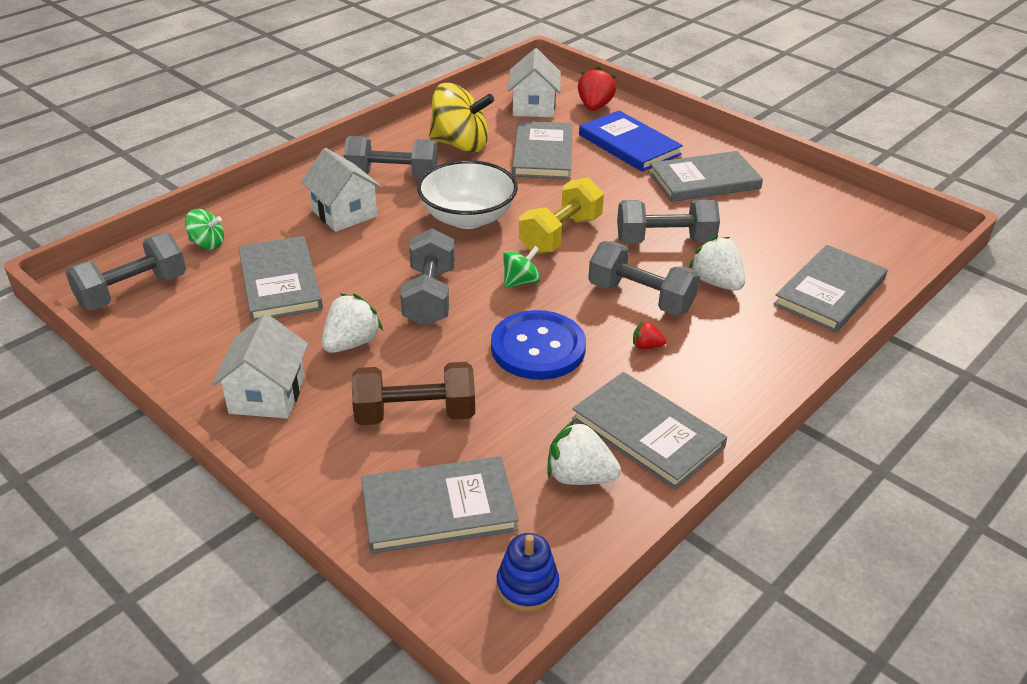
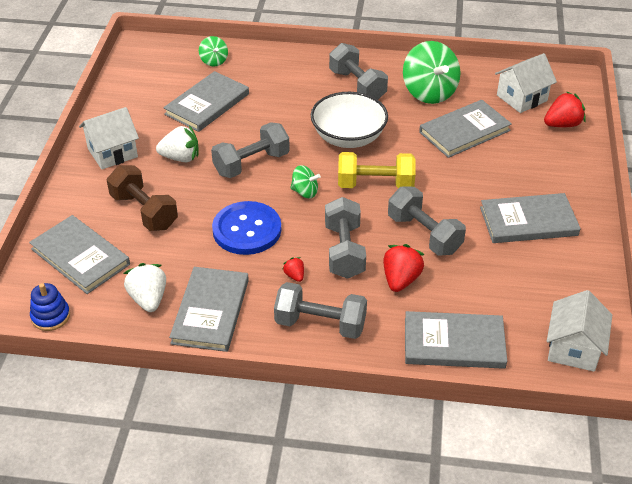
camera: 55 degrees right, 5 degrees up
grey dumbbell [65,233,186,310] -> grey dumbbell moved to [274,282,367,339]
white house [300,148,382,232] -> white house moved to [547,290,612,372]
yellow spinning top [429,83,494,152] -> green spinning top [403,41,461,104]
blue book [579,111,683,172] -> none
grey book [649,151,763,202] -> grey book turned 45 degrees counterclockwise [480,193,581,243]
white strawberry [689,235,745,291] -> red strawberry [383,244,424,292]

